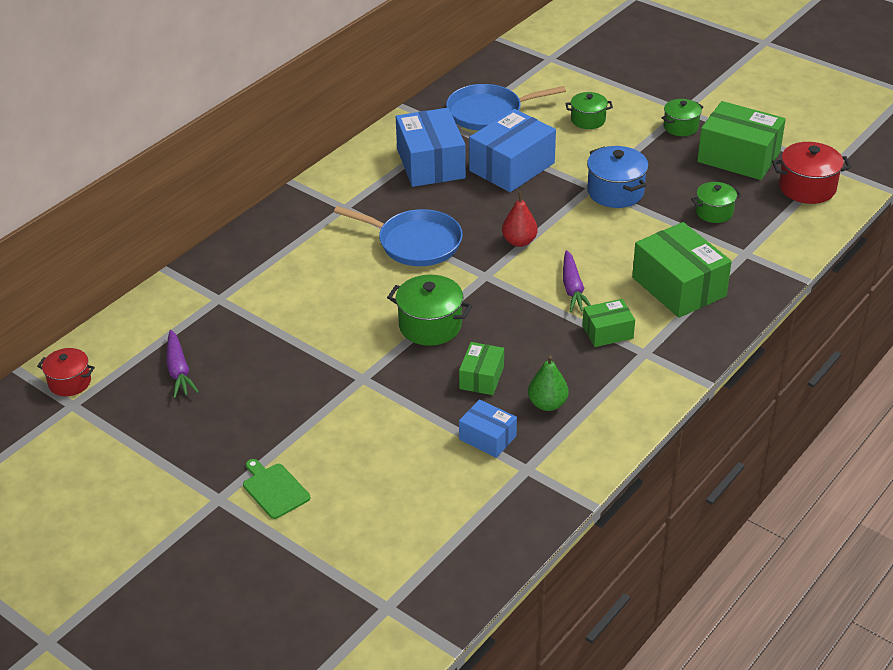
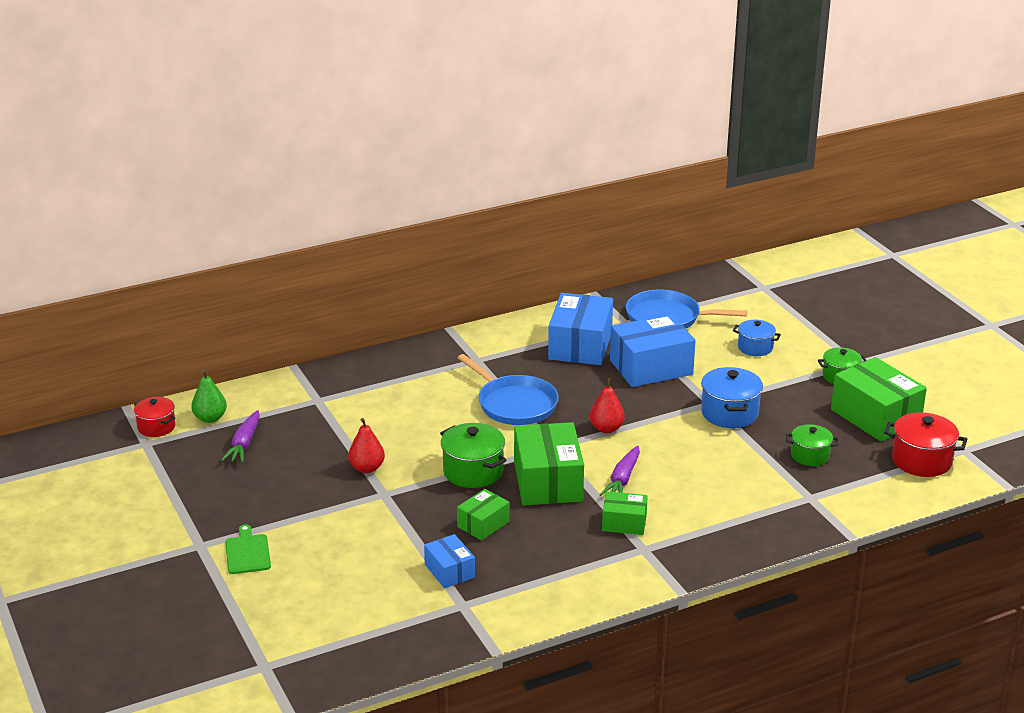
camera: 25 degrees right, 10 degrees down
green pear [528,355,569,411] -> green pear moved to [191,370,227,423]
green pot [566,92,613,129] -> blue pot [733,320,781,356]
green box [632,222,732,318] -> green box moved to [514,422,584,505]
none -> red pear [348,418,385,473]

